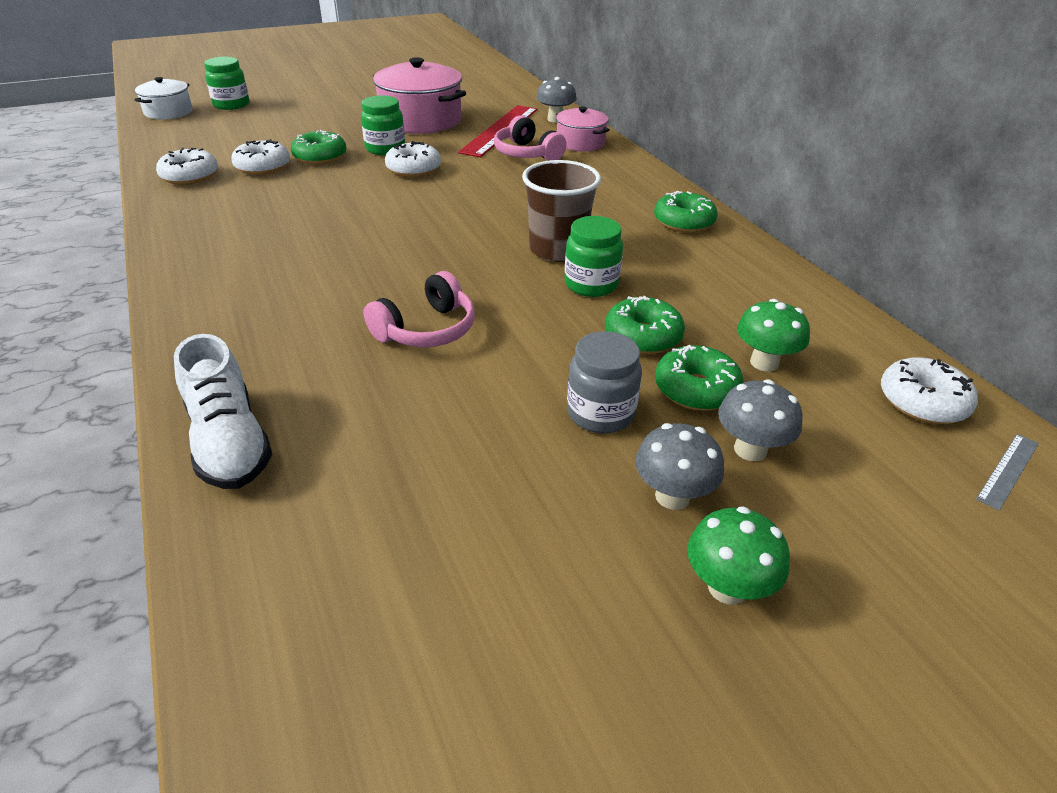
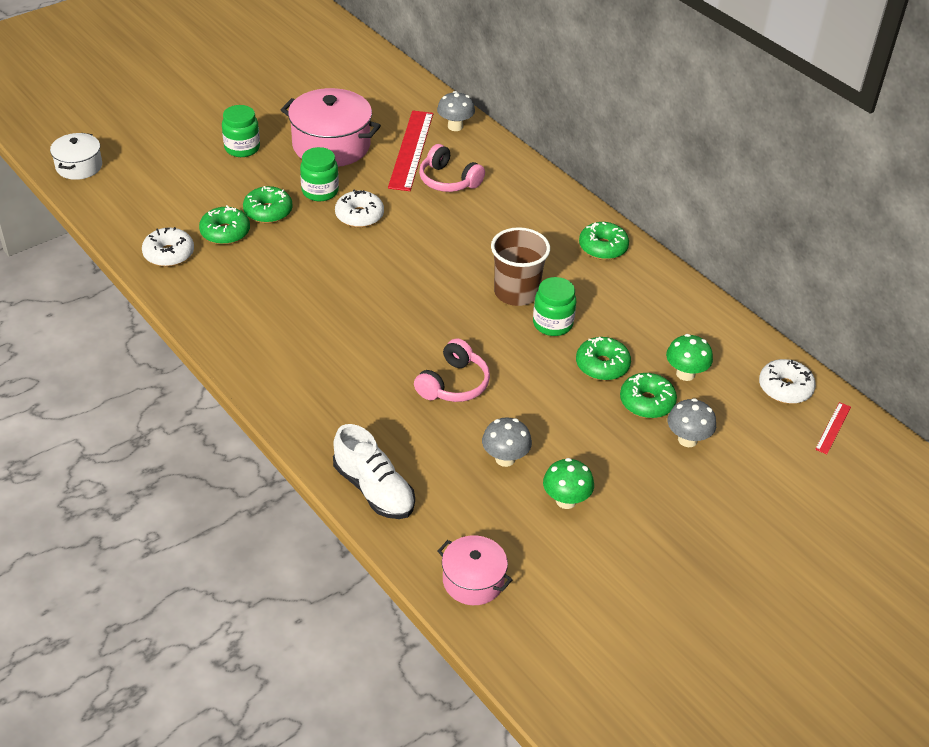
camera: 15 degrees left, 5 degrees up
green jar [204,57,249,110] -> green jar moved to [222,105,260,157]
white donut [231,139,290,175] -> green donut [199,205,250,245]
pink pot [556,106,610,152] -> pink pot moved to [438,535,512,605]
grey jar [567,331,642,434] -> none
grey mushroom [635,423,724,510] -> grey mushroom moved to [482,418,532,467]
green mushroom [687,506,790,605] -> green mushroom moved to [543,458,594,509]
grey ruler [976,434,1039,511] -> red ruler [815,402,851,454]

